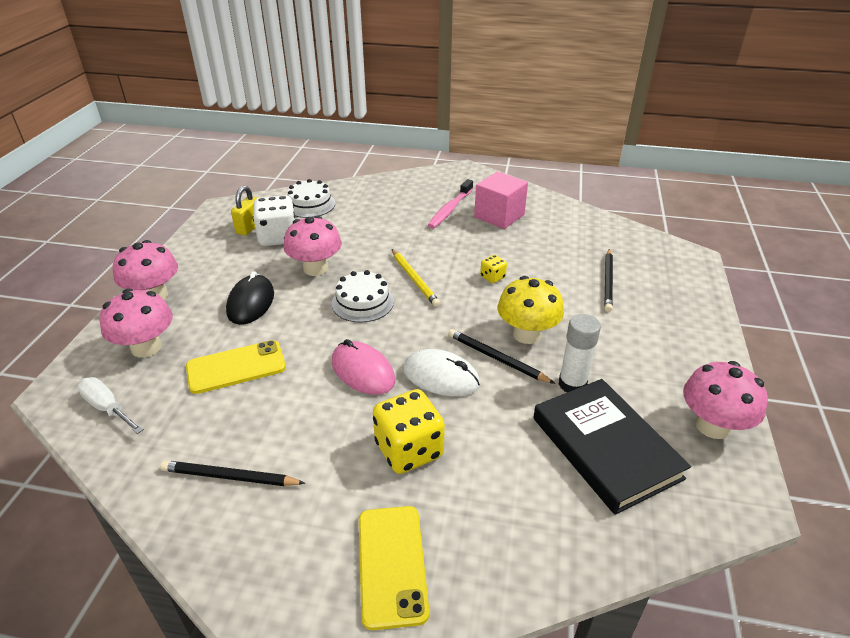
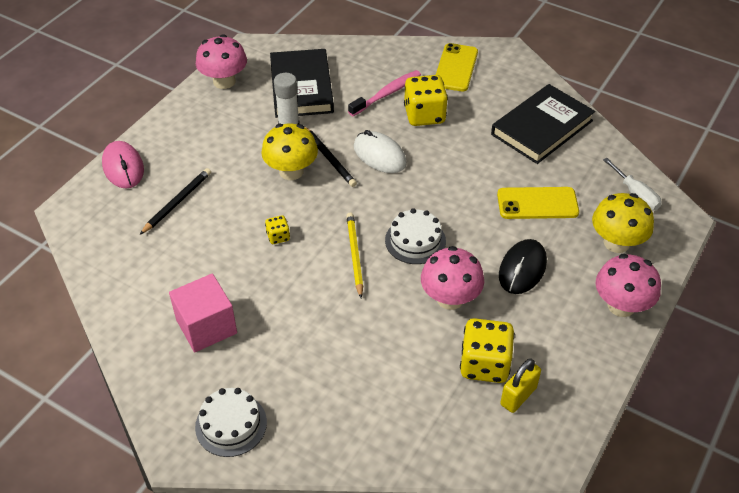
camera: 160 degrees left, 10 degrees up
pink mushroom [100,289,173,358] -> yellow mushroom [592,193,654,253]
black pencil [160,460,305,486] -> black book [491,84,595,164]
white dice [253,195,296,246] -> yellow dice [460,318,515,383]
white cake [287,179,335,218] -> white cake moved to [195,388,267,457]
pink mouse [332,339,395,395] -> pink mouse moved to [102,141,144,188]
pink toothbrush [428,179,473,229] -> pink toothbrush moved to [348,70,421,116]

